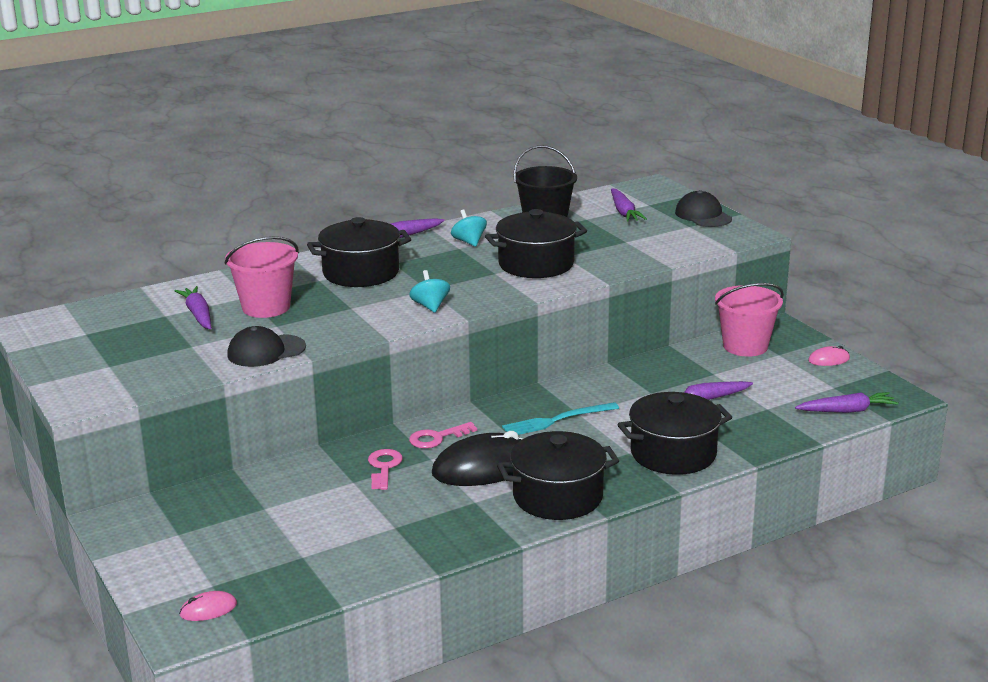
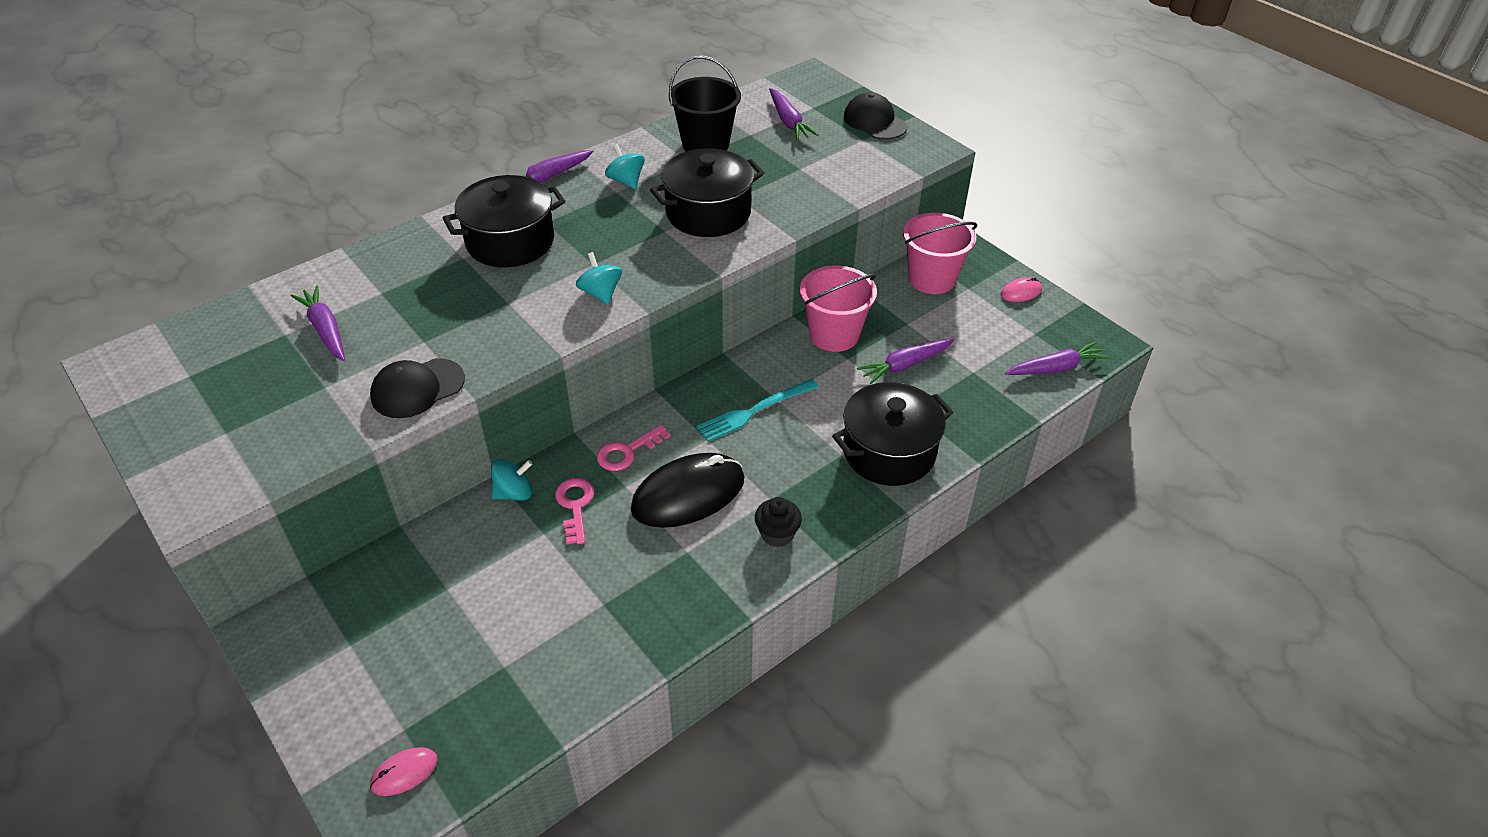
camera: 10 degrees left, 20 degrees up
pink bucket [224,236,299,318] -> pink bucket moved to [800,266,877,352]
black pot [497,431,619,520] -> black cupcake [755,497,802,547]
none -> turquoise spinning top [491,460,532,501]

